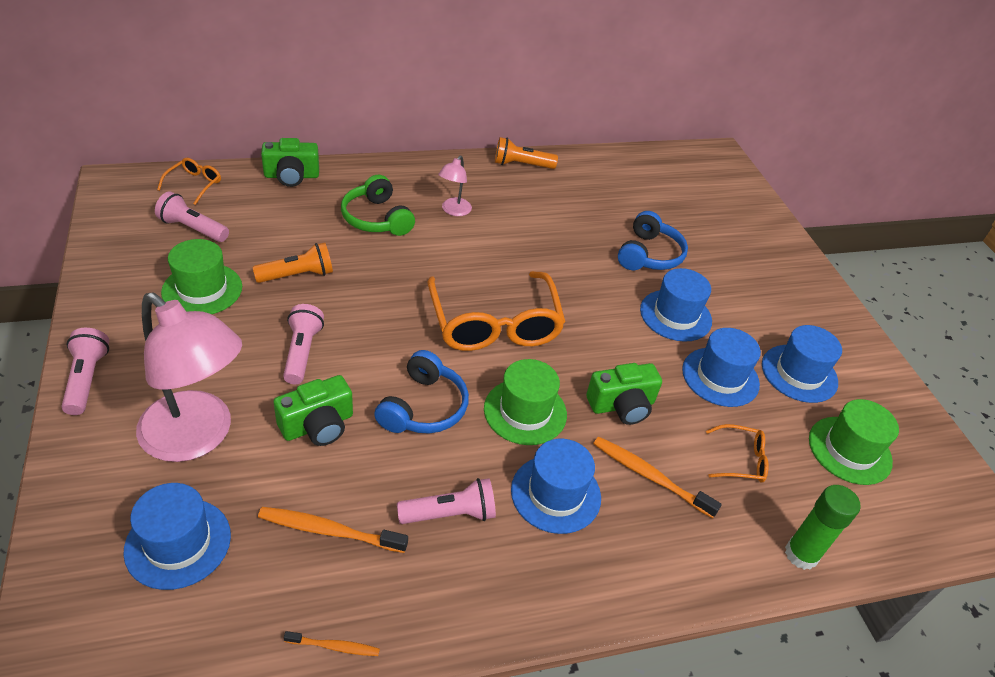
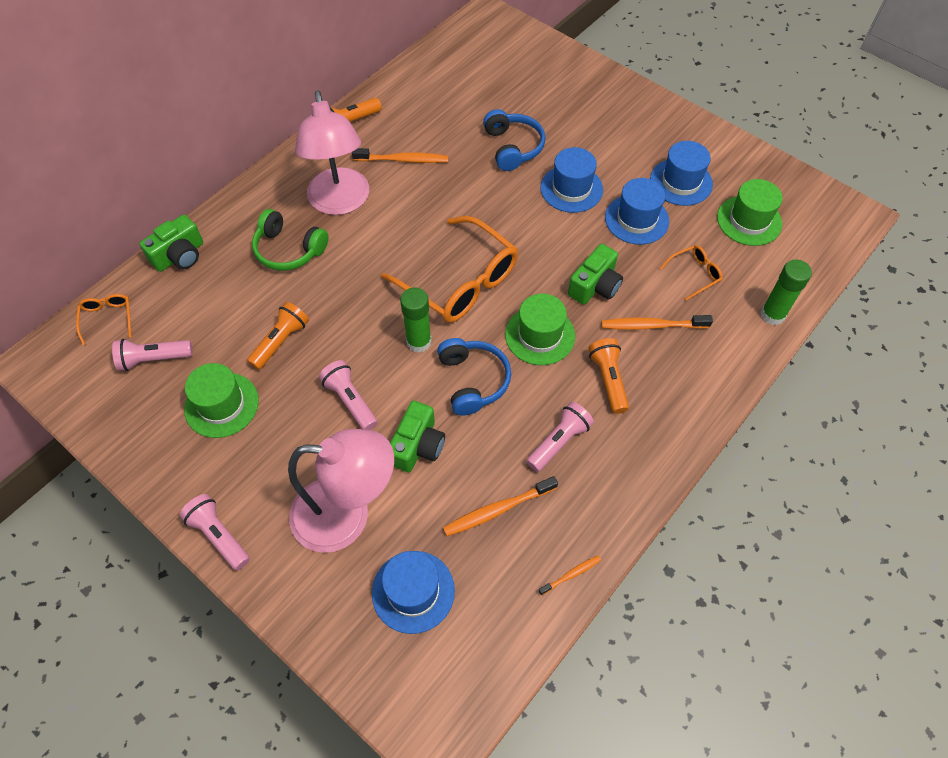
camera: 30 degrees left, 15 degrees up
pink lamp [438,155,472,216] -> pink lamp [295,90,369,215], size x2.18
blue hat [511,439,601,534] -> orange flashlight [588,338,629,414]
none -> orange toothbrush [352,148,448,163]
none -> green glue stick [400,287,432,353]

